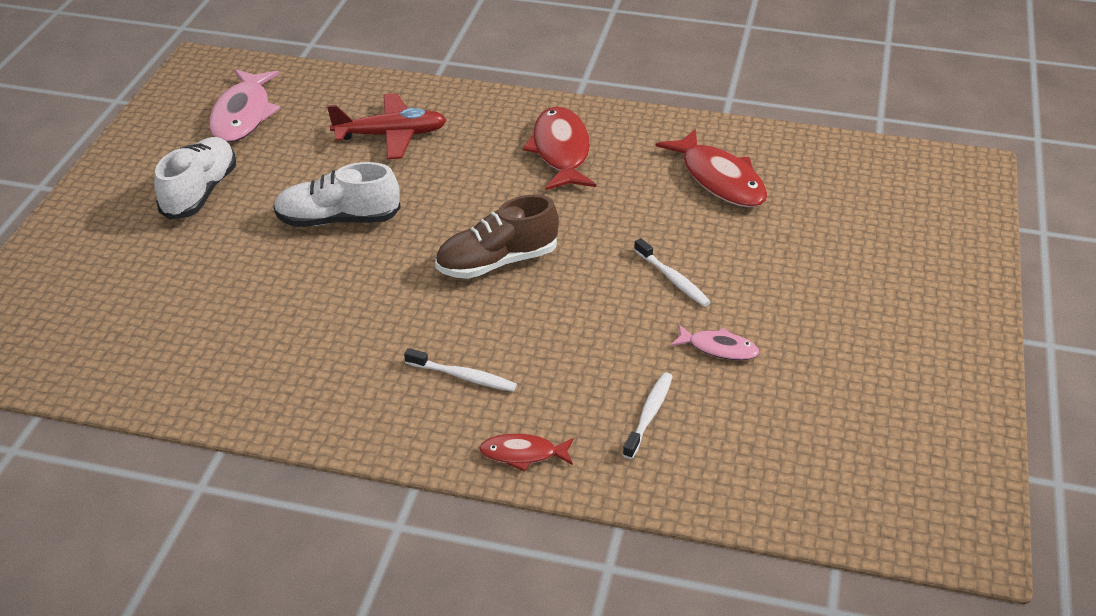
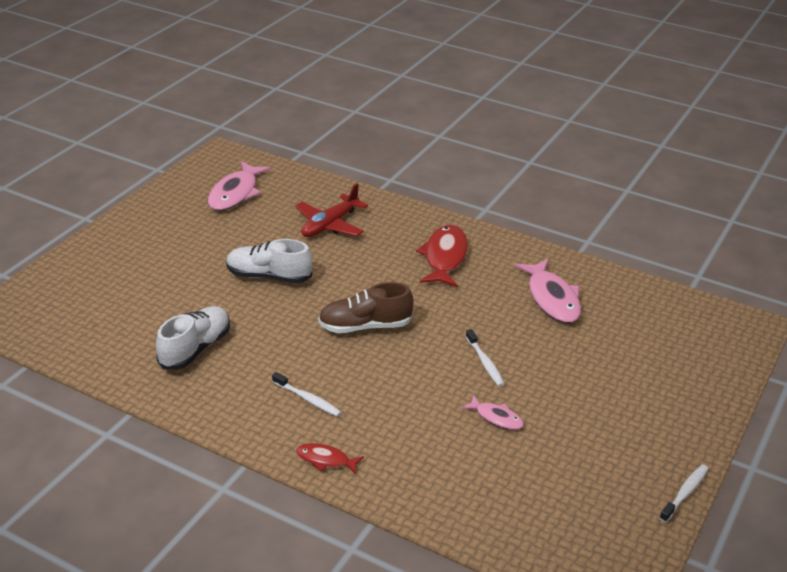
camera: 15 degrees right, 5 degrees down
white shoe [154,137,236,220] -> white shoe moved to [156,306,230,370]
red plane [327,93,447,159] -> red plane turned 120 degrees clockwise [295,183,368,237]
white toothbrush [623,372,673,459] -> white toothbrush moved to [659,464,708,523]
red fish [656,129,767,208] -> pink fish [514,259,581,323]

